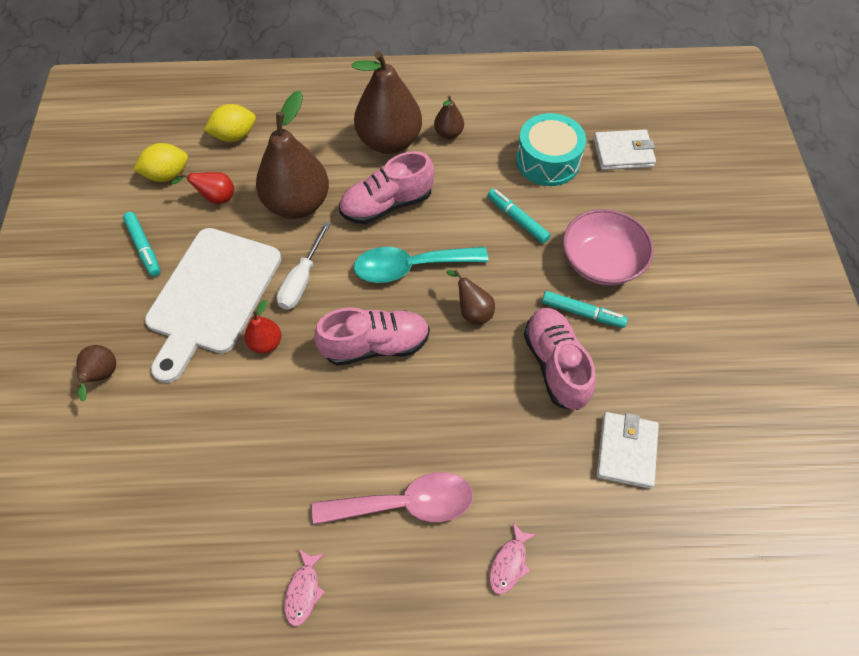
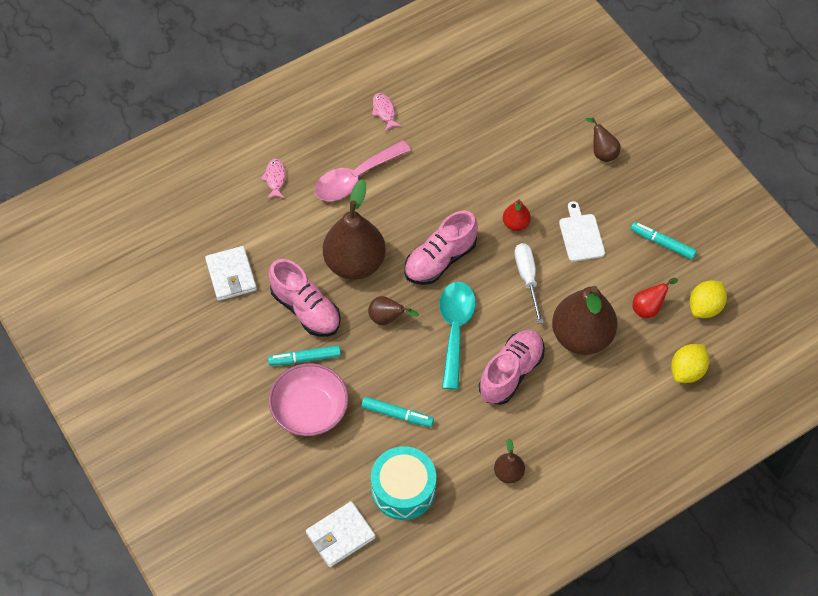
camera: 150 degrees right, 0 degrees up
white cutting board [145,228,281,383] -> white cutting board [559,201,605,262], size x0.48
brown pear [352,51,422,154] -> brown pear moved to [323,179,386,280]
turquoise spoon [354,247,489,283] -> turquoise spoon turned 45 degrees counterclockwise [439,282,476,390]

